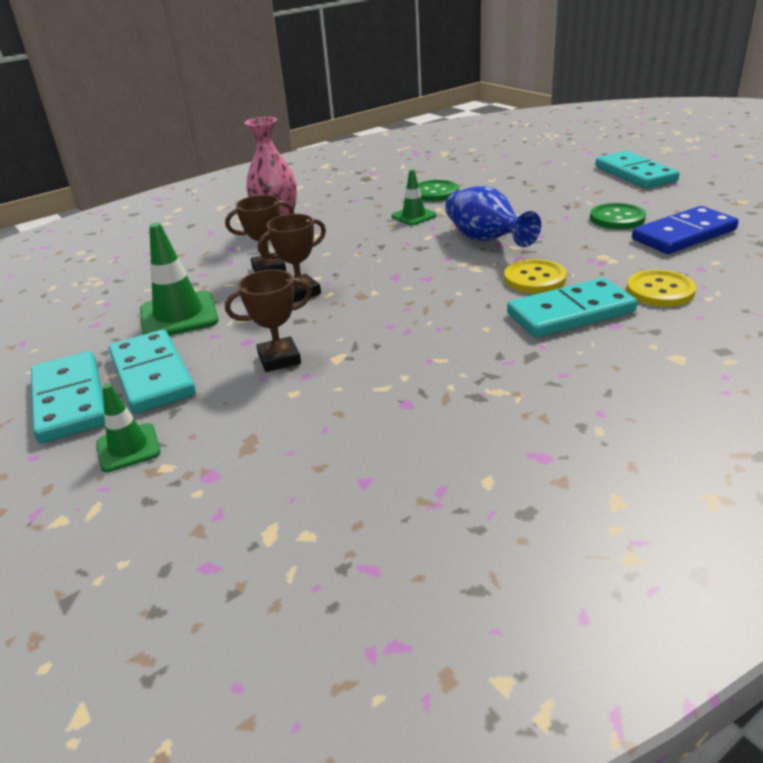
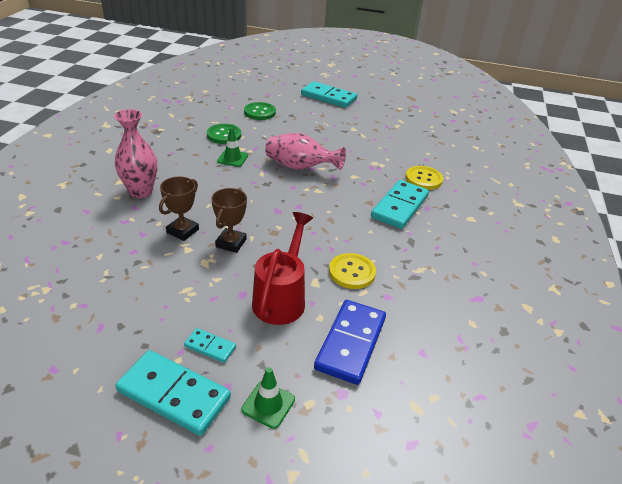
camera: 45 degrees left, 5 degrees up
turquoise domino [109,329,196,414] -> turquoise domino [184,328,236,363], size x0.49
green traffic cone [140,223,219,336] -> none
brown trophy [225,269,312,372] -> red watering can [252,212,313,325]
blue vase [445,186,541,247] -> pink vase [265,133,346,170]
yellow button [504,259,567,293] -> yellow button moved to [329,253,376,289]
green button [590,203,646,229] -> green button moved to [244,102,276,120]
blue domino [632,206,739,254] -> blue domino moved to [314,300,386,385]

